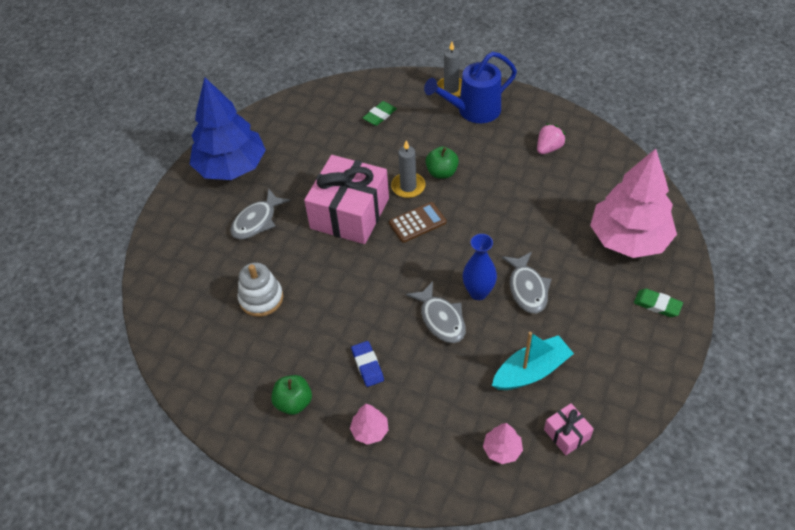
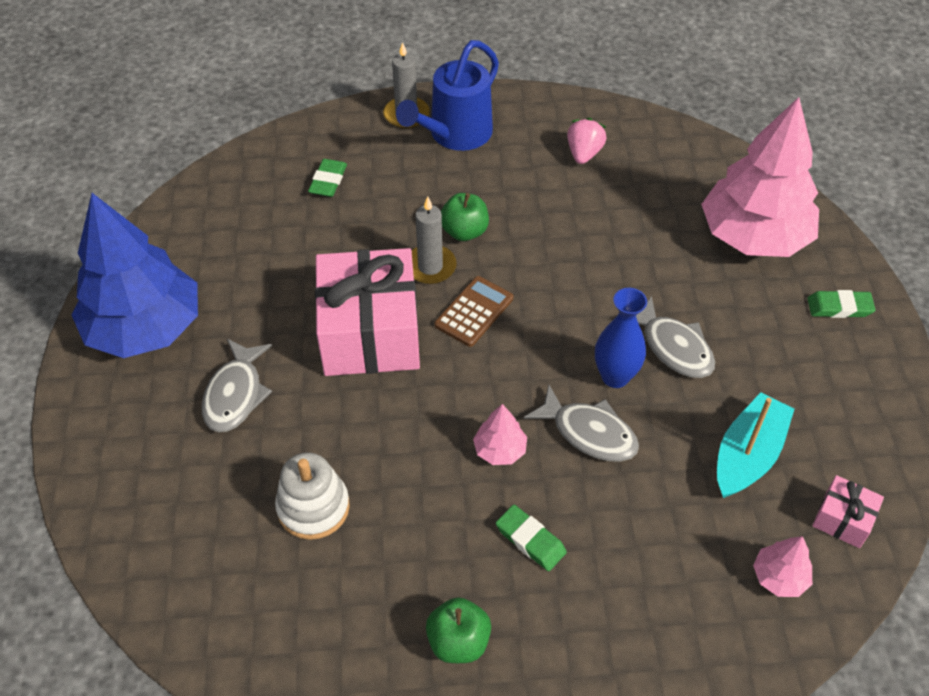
camera: 30 degrees left, 0 degrees up
pink tree [350,404,389,445] -> pink tree moved to [473,404,527,465]
blue eraser [351,341,384,387] -> green eraser [496,505,567,571]

